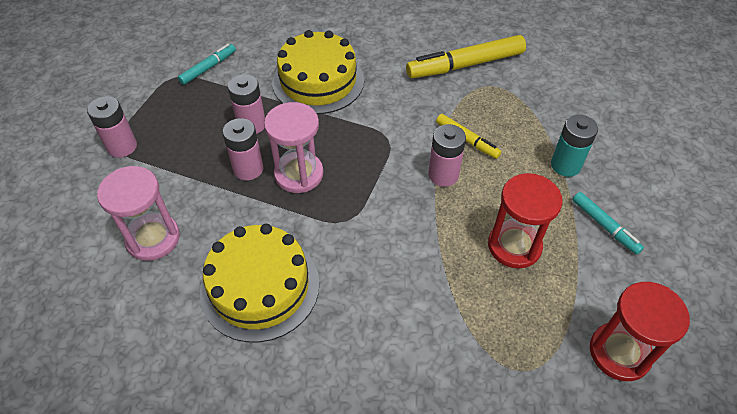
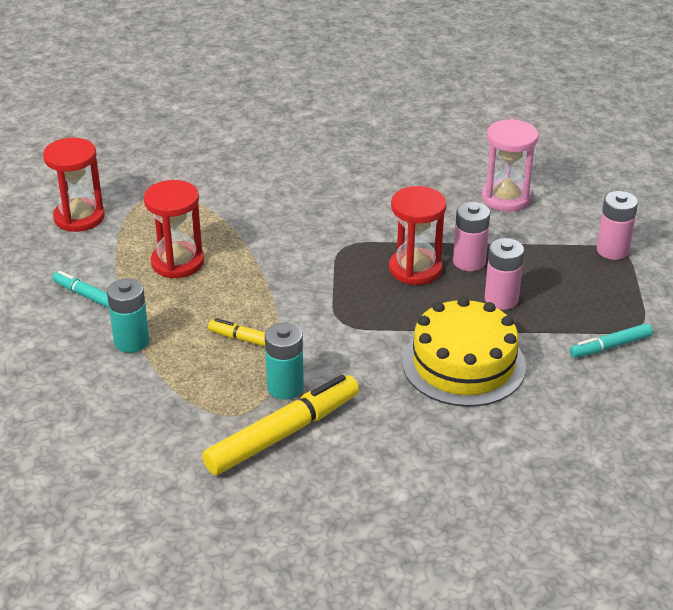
camera: 160 degrees right, 15 degrees down
turquoise marker [178,44,236,85] -> turquoise marker turned 45 degrees clockwise [570,323,653,358]
yellow cake [200,224,320,342] -> none
pink hourglass [264,102,324,193] -> red hourglass [389,186,447,285]
pink battery [428,124,466,187] -> none
none -> turquoise battery [265,323,304,400]

